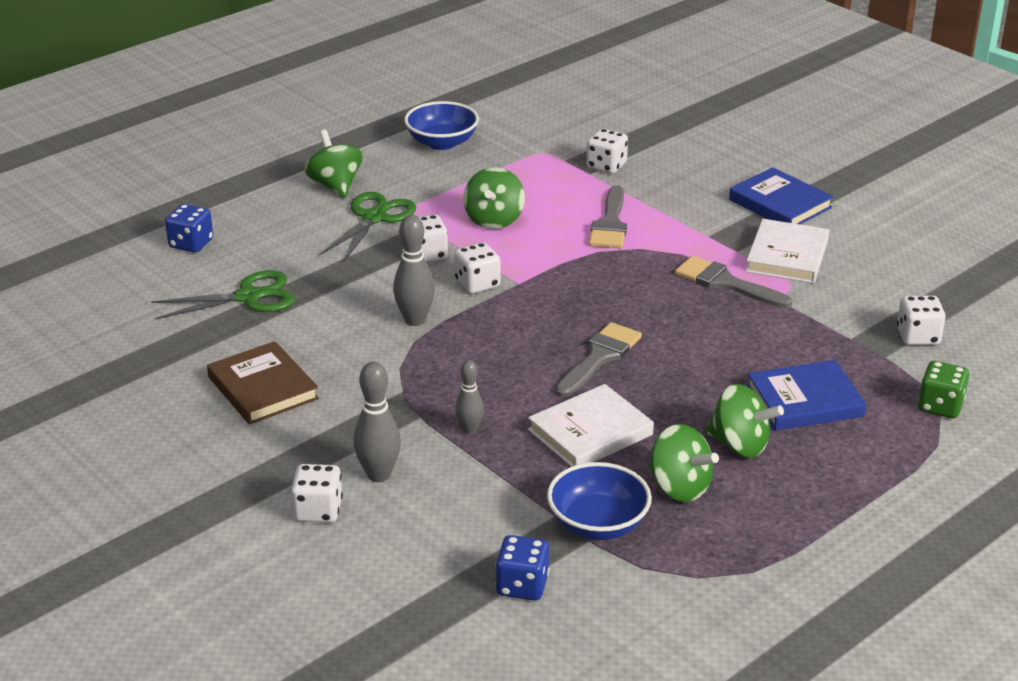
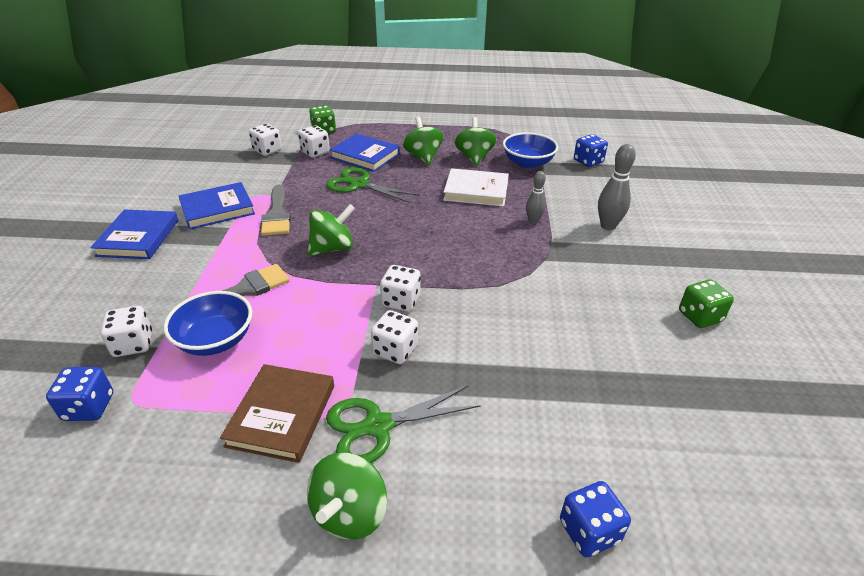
camera: 135 degrees left, 5 degrees up
green scissors [151,270,295,320] -> green scissors moved to [326,167,420,203]
brown book [207,341,319,425] -> brown book moved to [220,364,334,463]
white dice [291,464,343,523] -> white dice moved to [298,125,330,158]
grey bowling pin [393,215,435,326] -> none
blue bowl [404,101,479,150] -> blue bowl moved to [164,291,252,356]
green spinning top [463,167,525,229] -> green spinning top moved to [308,204,356,256]
grey brush [555,322,642,398] -> none
white book [746,219,829,283] -> blue book [179,182,255,230]
none -> blue dice [46,367,113,421]
none -> green dice [679,279,734,328]

